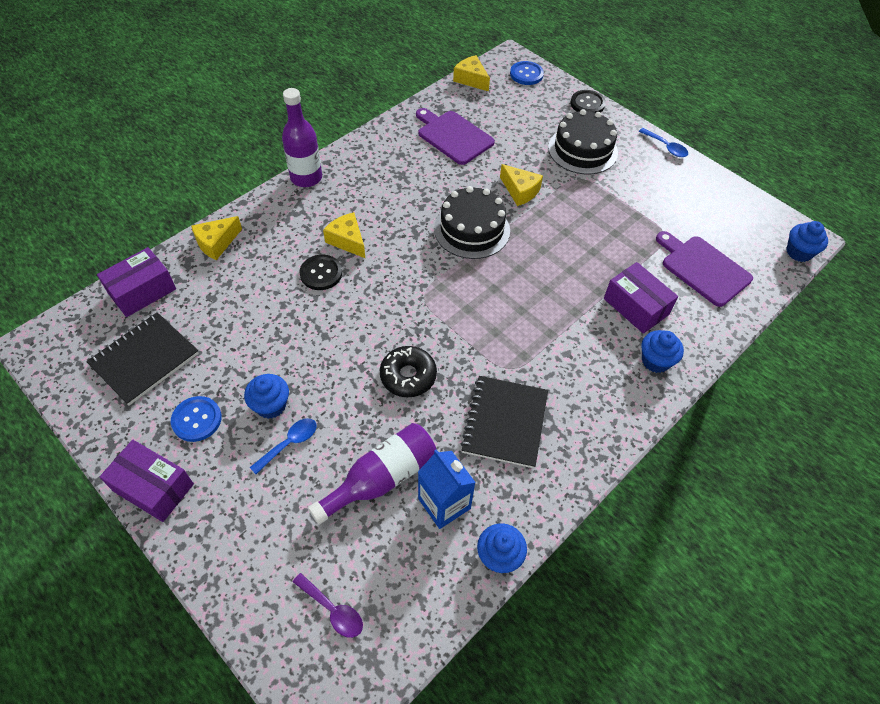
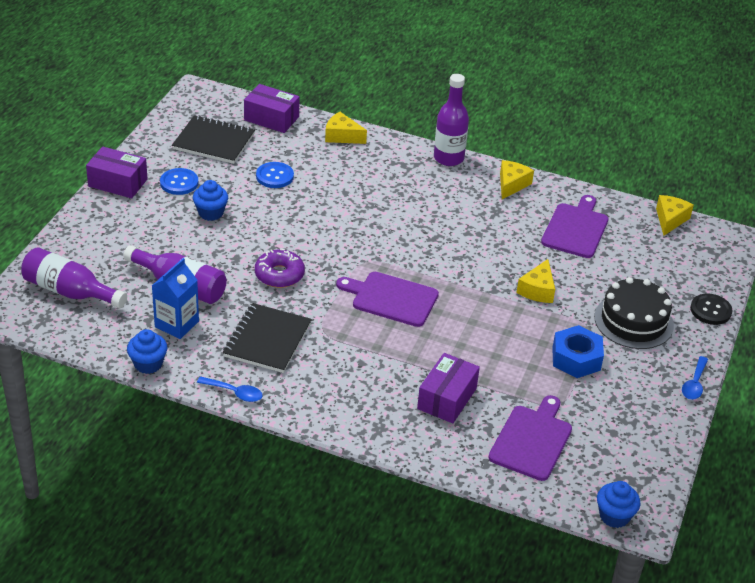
camera: 65 degrees right, 15 degrees down
purple box [100,440,194,522] -> purple box turned 75 degrees counterclockwise [86,146,148,198]
blue spoon [250,418,317,474] -> blue spoon moved to [197,376,263,402]
purple spoon [293,573,363,638] -> purple bottle [21,247,127,308]
black button [299,255,342,290] -> none
yellow cheese [323,212,365,258] -> yellow cheese moved to [500,160,534,199]
black donut [380,346,437,397] -> purple donut [255,249,305,288]
black cake [434,186,510,259] -> none
black notebook [461,376,548,468] -> black notebook turned 60 degrees counterclockwise [223,303,312,373]
blue button [510,61,544,85] -> blue button moved to [256,162,294,188]
blue cupcake [641,330,684,373] -> none
none -> purple cutting board [336,272,439,327]
none -> blue nut [552,325,604,378]

